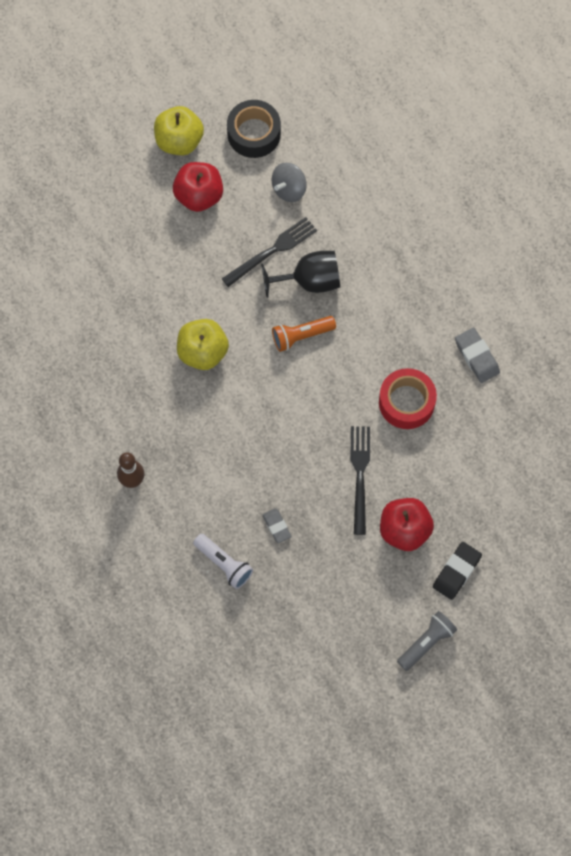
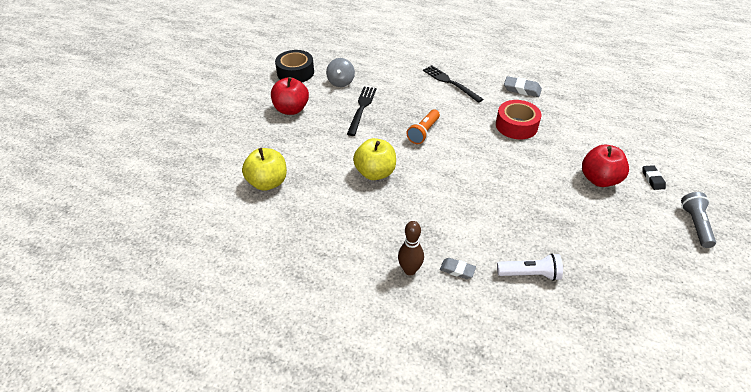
camera: 40 degrees left, 25 degrees down
yellow apple [154,106,204,155] -> yellow apple moved to [242,148,287,191]
black goblet [261,251,340,298] -> none
grey eraser [263,508,292,543] -> grey eraser moved to [440,258,476,279]
black fork [350,426,370,535] -> black fork moved to [423,65,484,103]
black eraser [433,542,482,600] -> black eraser [643,165,666,190], size x0.66

